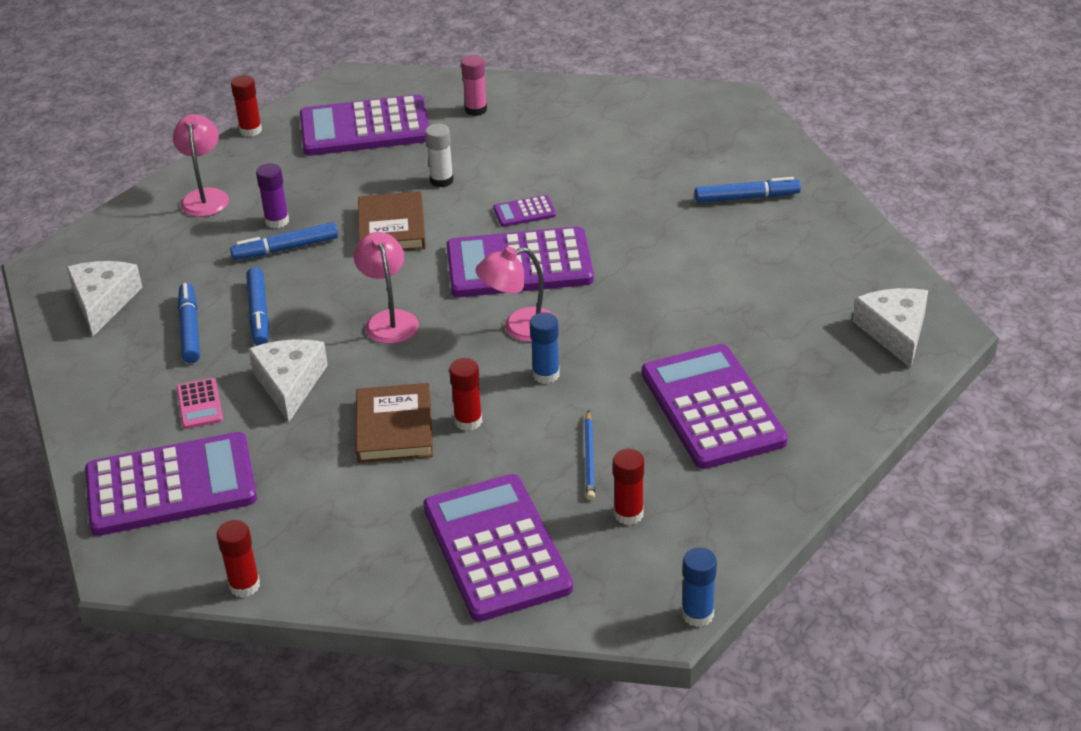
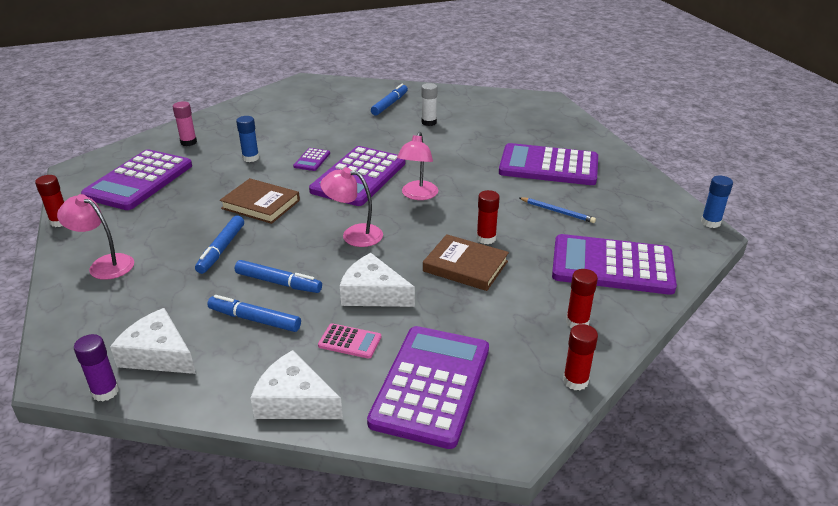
camera: 60 degrees left, 5 degrees down
purple glue stick [256,163,289,228] -> purple glue stick moved to [74,334,119,402]
white glue stick [425,124,454,187] -> white glue stick moved to [421,83,437,126]
blue glue stick [530,312,560,384] -> blue glue stick moved to [236,116,259,162]
red glue stick [613,449,644,525] -> red glue stick moved to [566,269,598,328]
white cheese [853,288,928,368] -> white cheese moved to [251,350,343,419]

